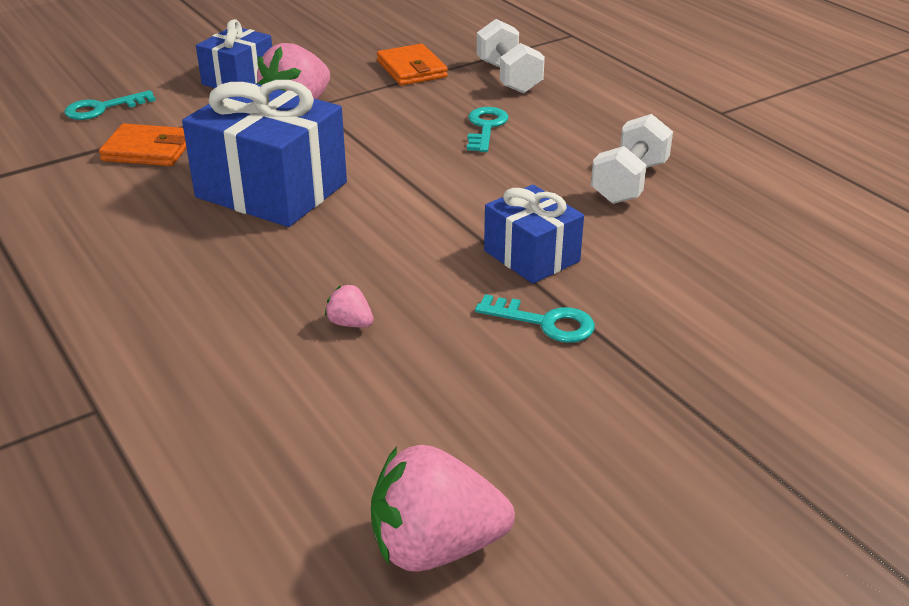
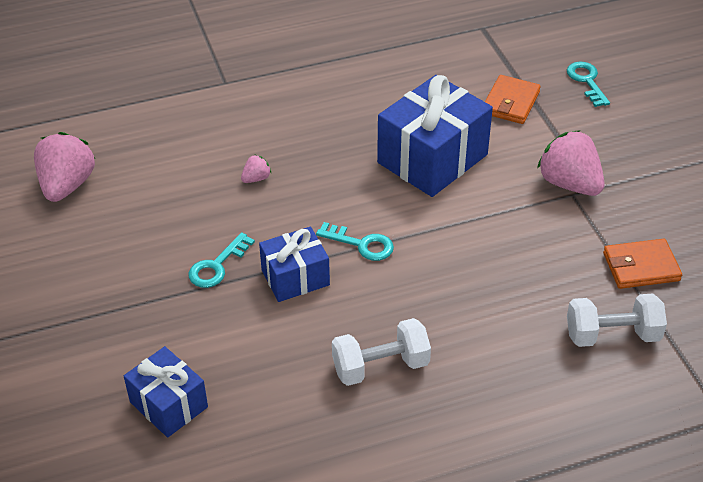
camera: 105 degrees right, 10 degrees up
blue gift [196,19,272,88] -> blue gift moved to [124,346,208,438]
turquoise key [467,107,509,152] -> turquoise key moved to [316,222,394,261]
white dumbbell [591,114,673,204] -> white dumbbell turned 60 degrees counterclockwise [332,318,431,386]

